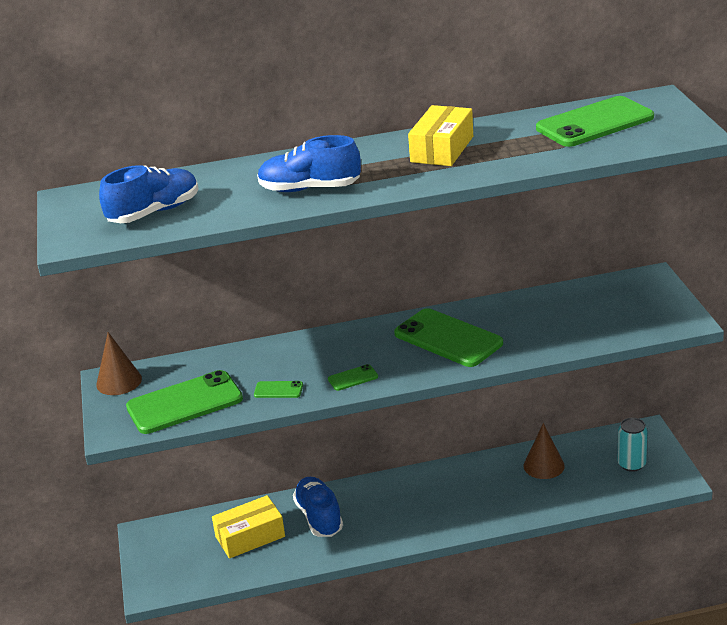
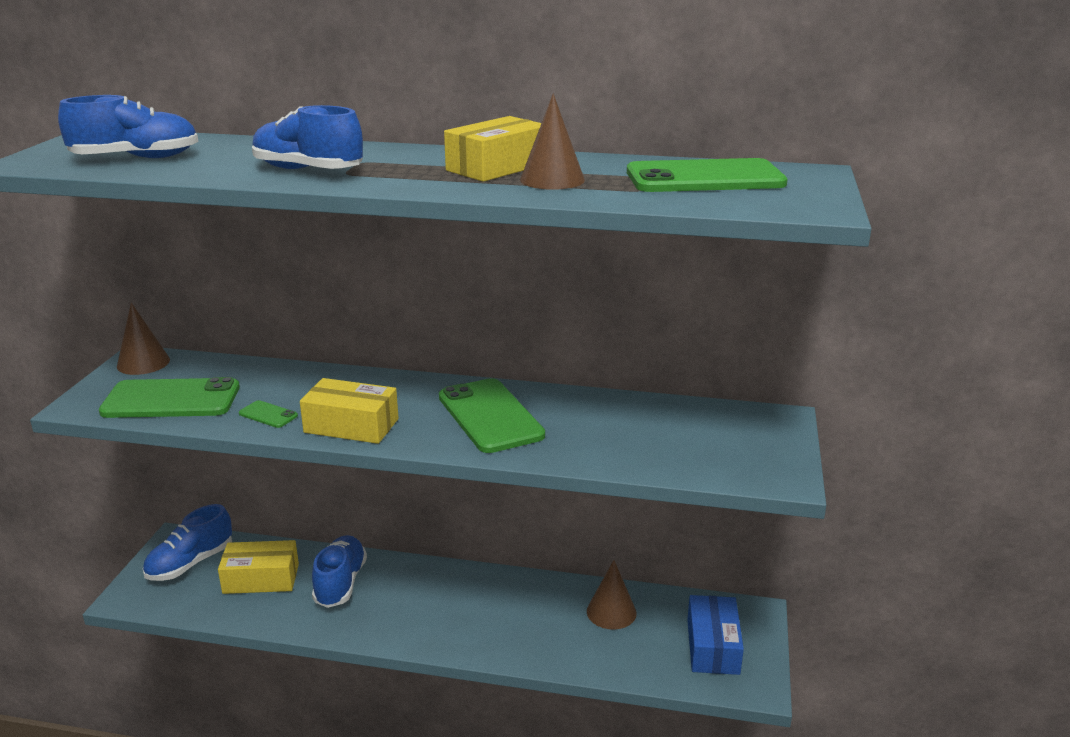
camera: 20 degrees right, 5 degrees down
green phone [328,364,378,391] -> yellow box [300,378,398,444]
turquoise can [618,418,647,472] -> blue box [687,595,744,675]
none -> blue shoe [143,504,232,581]
none -> brown cone [520,93,585,190]

